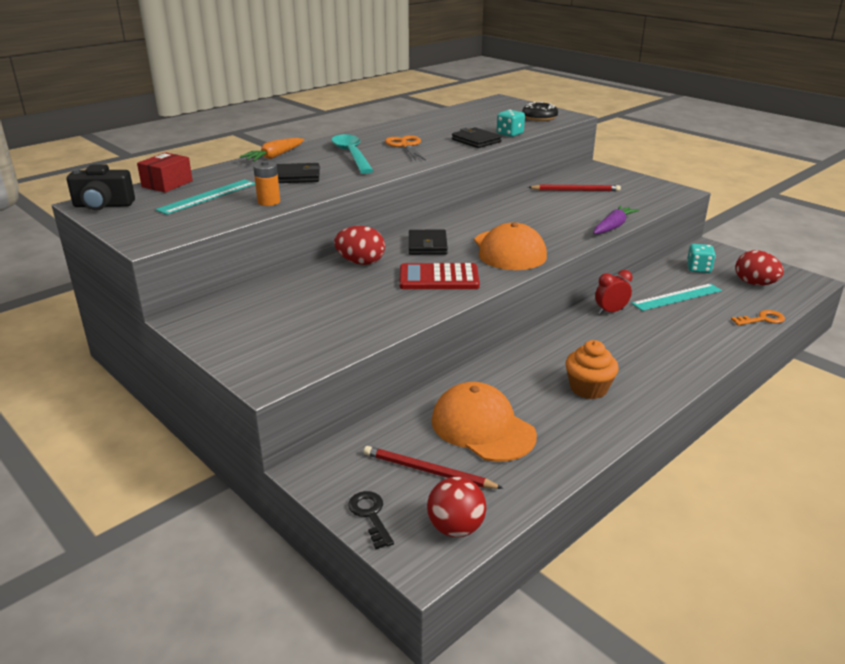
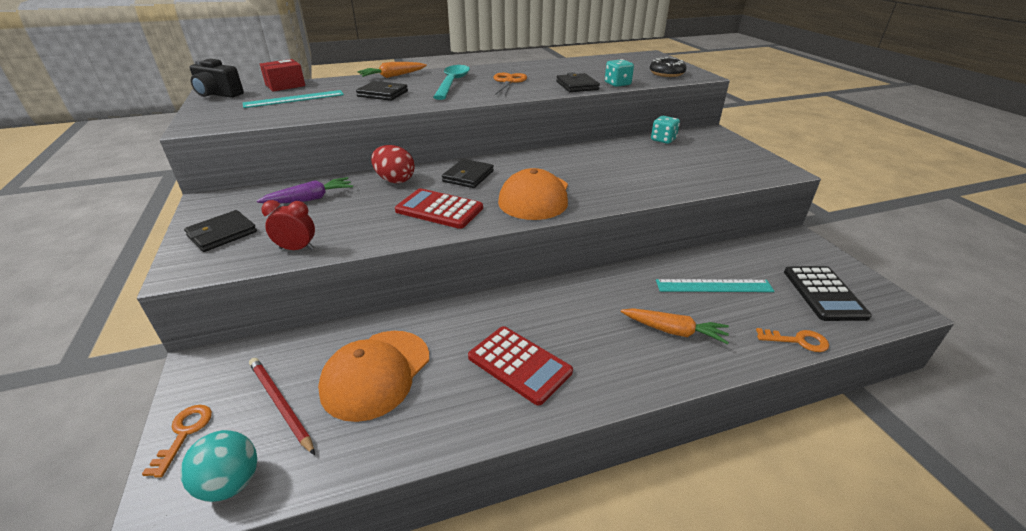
camera: 25 degrees right, 5 degrees up
orange battery [253,161,280,206] -> none
black key [348,491,394,549] -> orange key [142,405,212,478]
red ball [427,477,486,537] -> turquoise ball [180,430,257,502]
orange cap [432,382,537,462] -> orange cap turned 135 degrees counterclockwise [318,331,429,422]
red pencil [528,185,621,191] -> none
orange cupcake [565,340,619,399] -> red calculator [468,326,573,405]
purple carrot [593,205,639,234] -> purple carrot moved to [257,177,353,203]
red clock [595,270,632,314] -> red clock moved to [261,200,315,250]
turquoise dice [687,244,716,273] -> turquoise dice moved to [651,116,680,144]
red egg [736,250,784,286] -> black calculator [784,266,872,321]
none -> black wallet [184,210,257,252]
none -> orange carrot [621,308,729,344]

